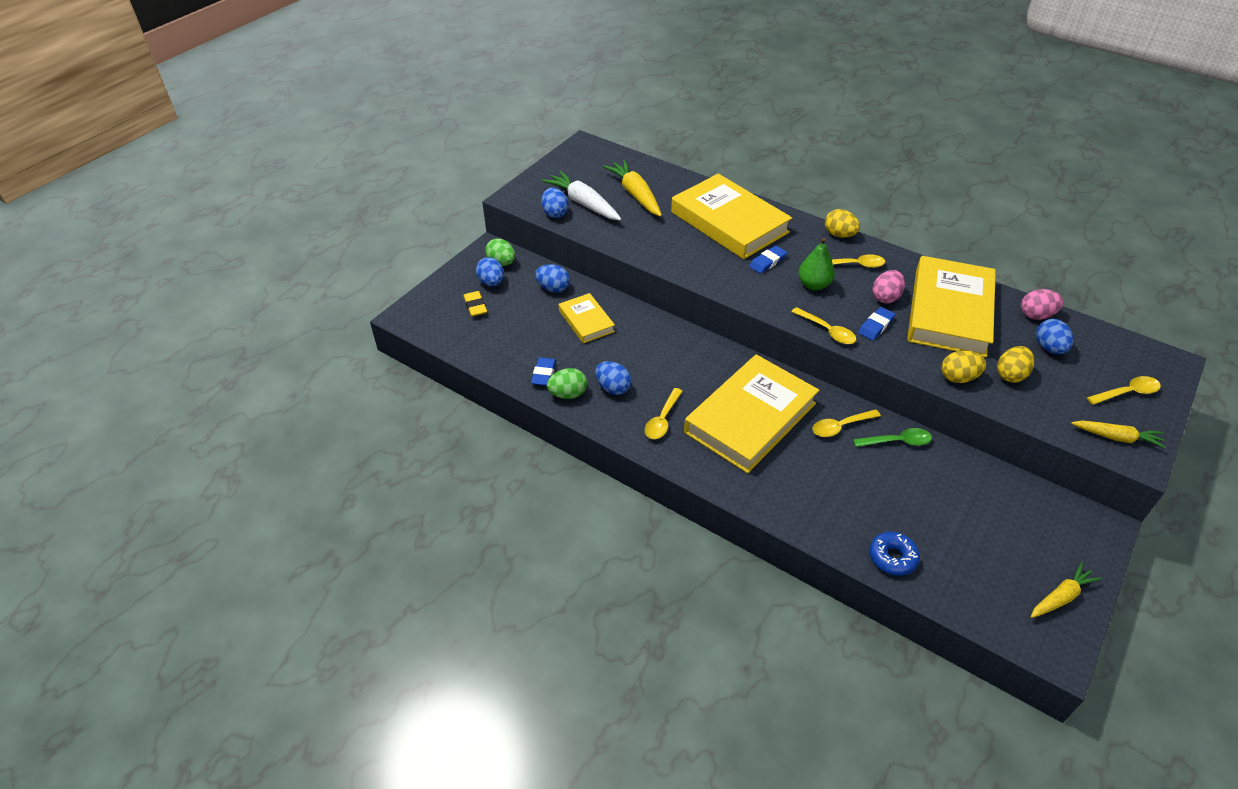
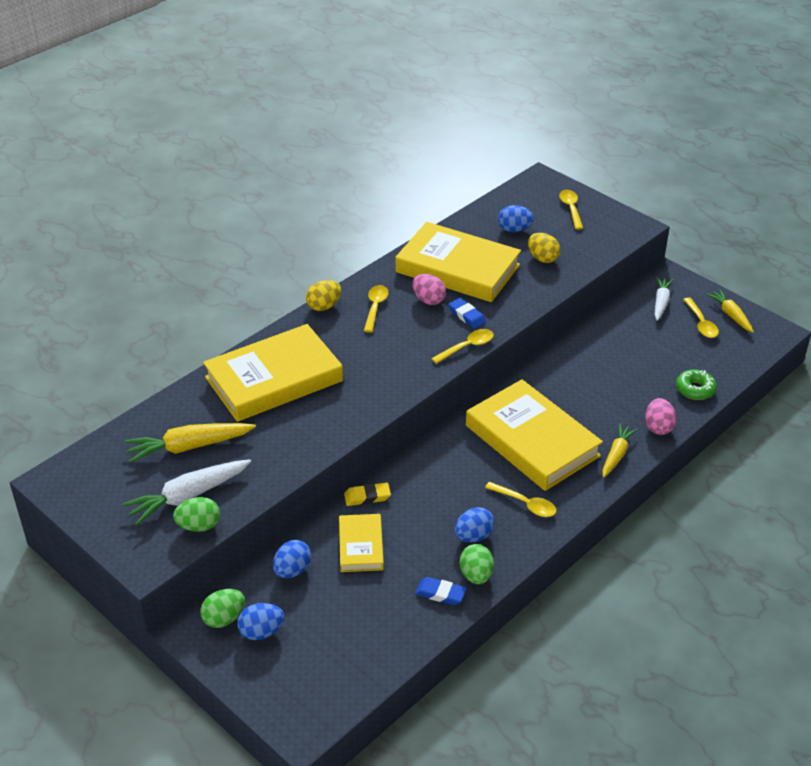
camera: 80 degrees left, 5 degrees down
yellow eraser [463,291,487,317] -> yellow eraser moved to [344,482,391,506]
blue egg [541,187,569,218] -> green egg [173,497,220,532]
yellow book [559,293,615,343] -> yellow book turned 75 degrees counterclockwise [339,514,384,572]
blue eraser [749,245,787,274] -> none
green pear [798,238,835,290] -> none
yellow spoon [812,409,881,437] -> yellow spoon moved to [683,297,719,338]
green spoon [853,428,932,447] -> none
blue donut [869,532,920,576] -> green donut [676,369,717,400]
yellow egg [941,351,986,383] -> none
pink egg [1021,289,1063,320] -> pink egg moved to [645,398,676,435]
yellow carrot [1071,421,1166,448] -> yellow carrot moved to [602,423,638,478]
none -> white carrot [655,277,673,321]

